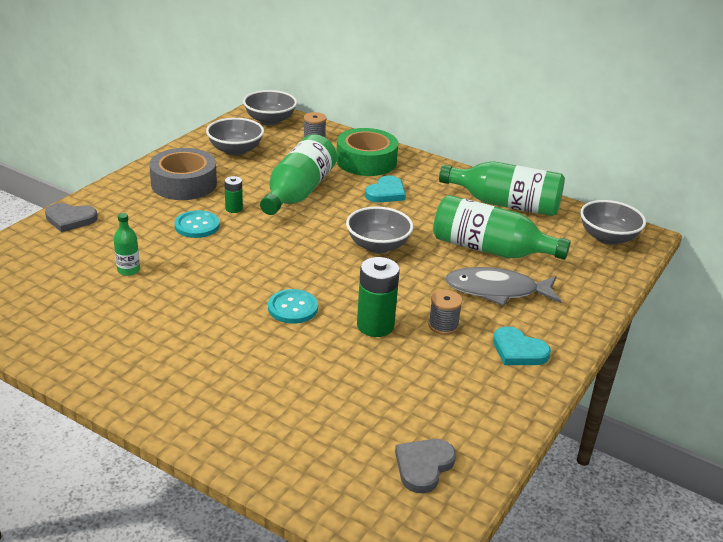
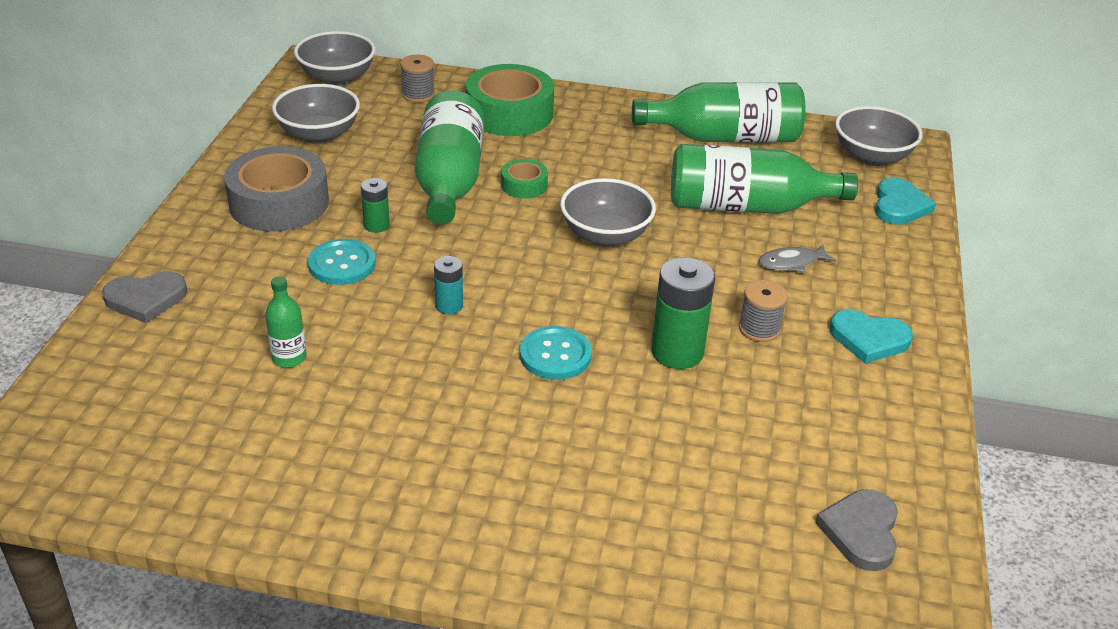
camera: 20 degrees left, 5 degrees up
turquoise heart [365,175,406,203] -> turquoise heart moved to [875,177,936,225]
grey fish [445,267,561,306] -> grey fish [759,245,836,273], size x0.50
none -> turquoise battery [434,256,463,314]
none -> green tape [501,159,548,199]

